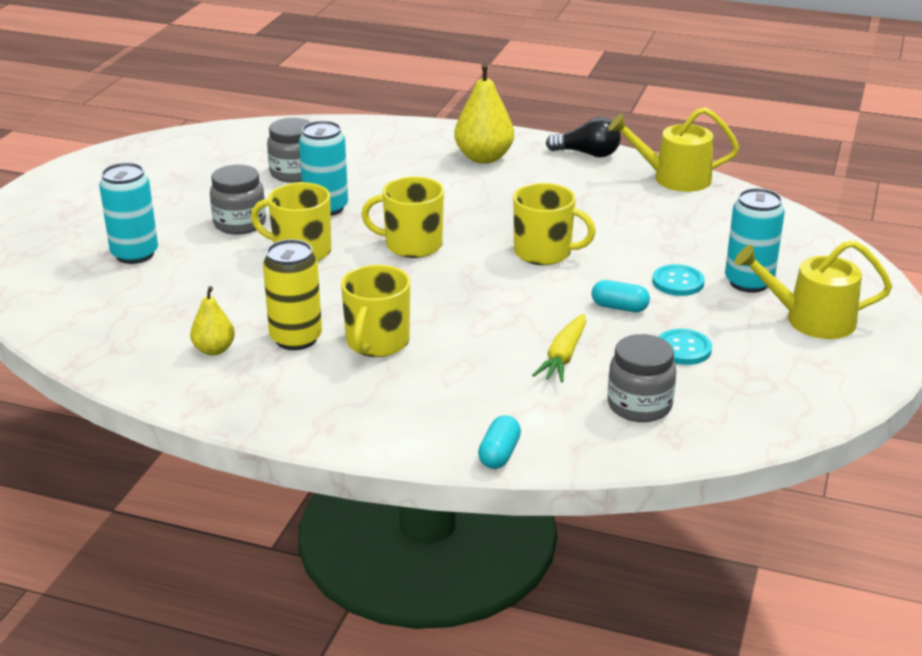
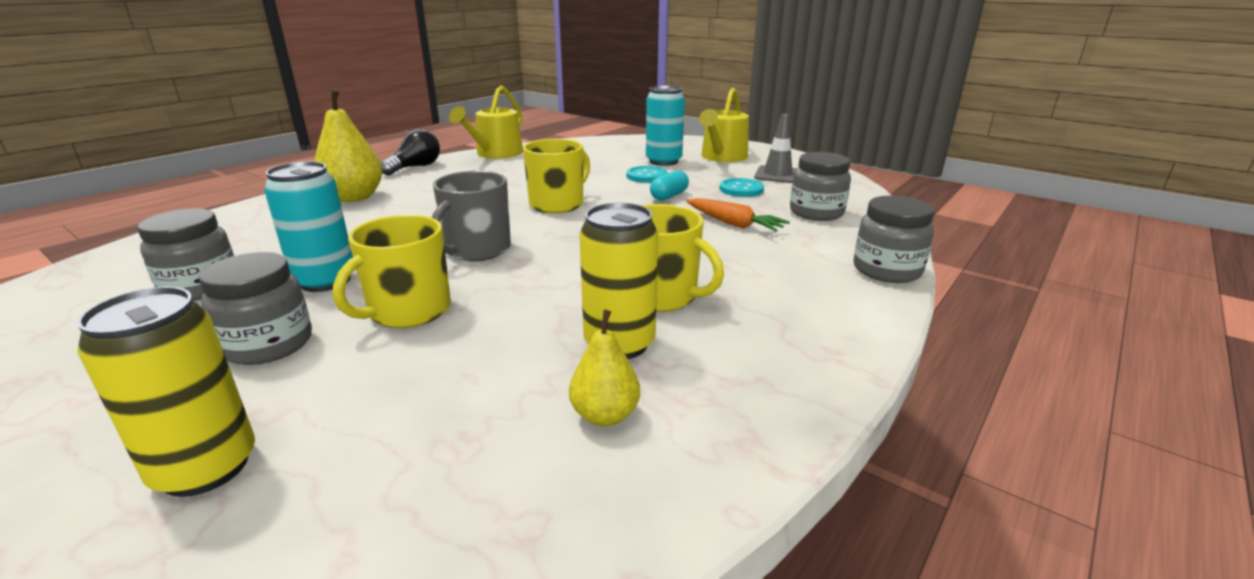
camera: 70 degrees left, 5 degrees down
turquoise can [99,163,158,264] -> yellow can [77,286,255,497]
yellow mug [361,176,444,258] -> grey mug [432,171,511,262]
turquoise capsule [478,415,521,469] -> grey jar [854,196,935,283]
yellow carrot [532,314,586,383] -> orange carrot [686,198,790,232]
none -> grey traffic cone [754,114,797,183]

